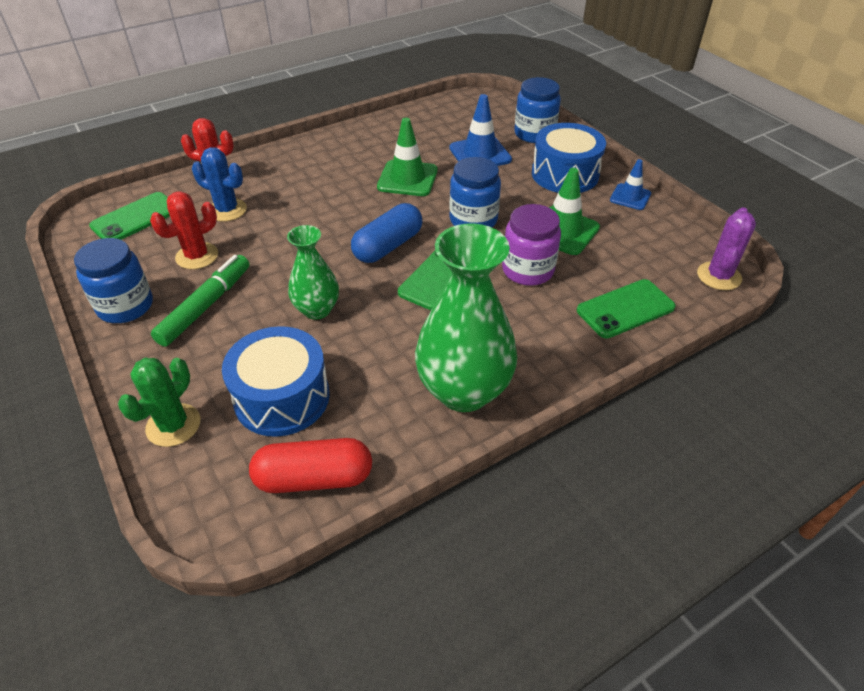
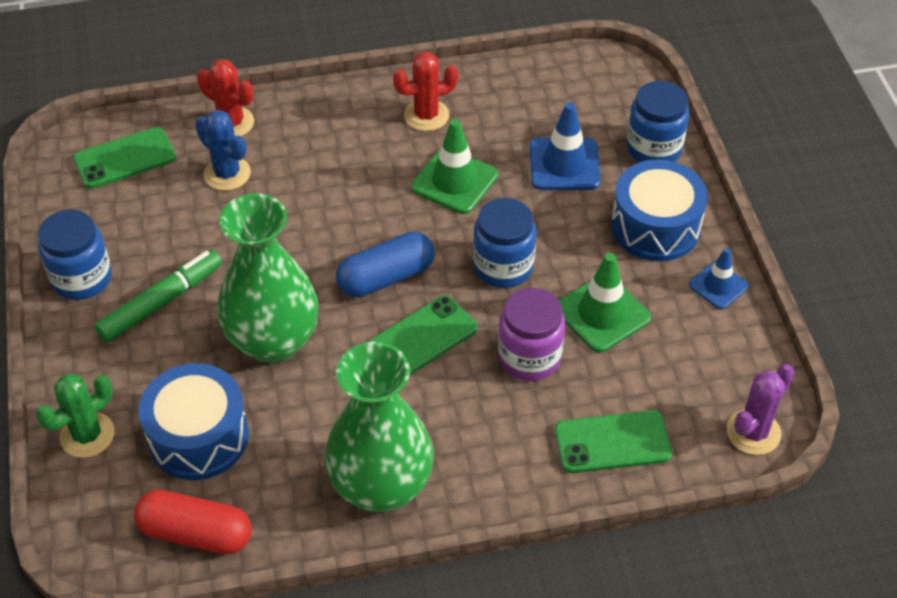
camera: 20 degrees right, 5 degrees up
red cactus [150,191,218,269] -> red cactus moved to [393,52,458,131]
green vase [287,225,339,320] -> green vase [217,193,319,364], size x1.76

